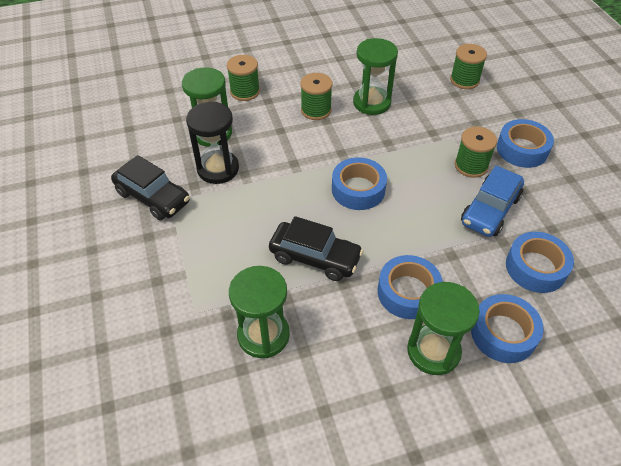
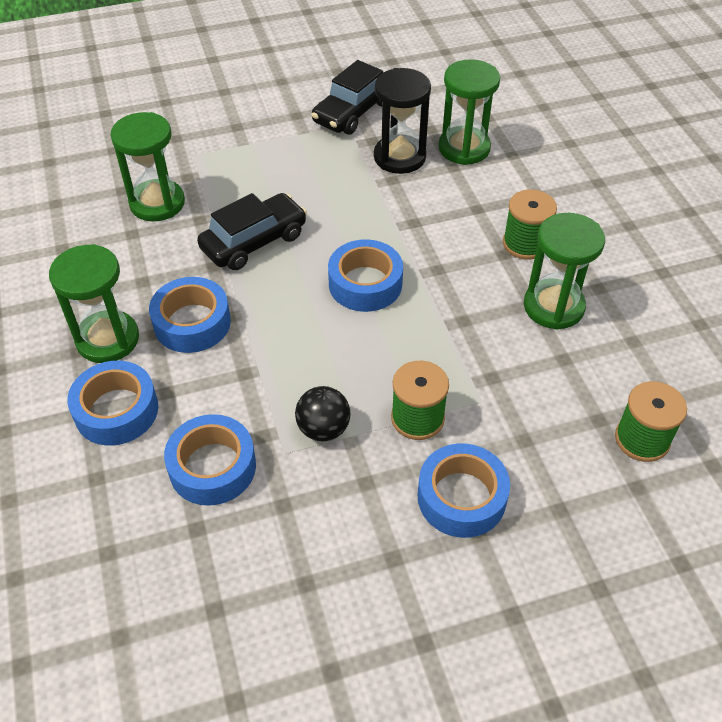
camera: 90 degrees right, 0 degrees up
green spool [227,55,260,101] -> none
black car [269,216,363,281] -> black car turned 150 degrees counterclockwise [197,193,307,270]
blue car [461,165,524,237] -> black ball [295,386,350,441]

